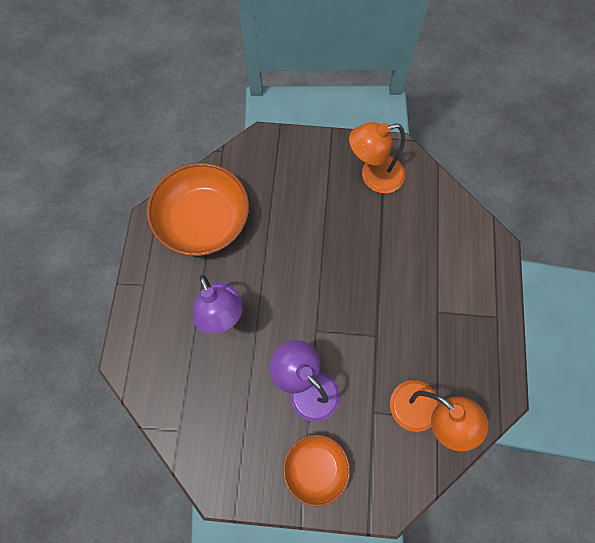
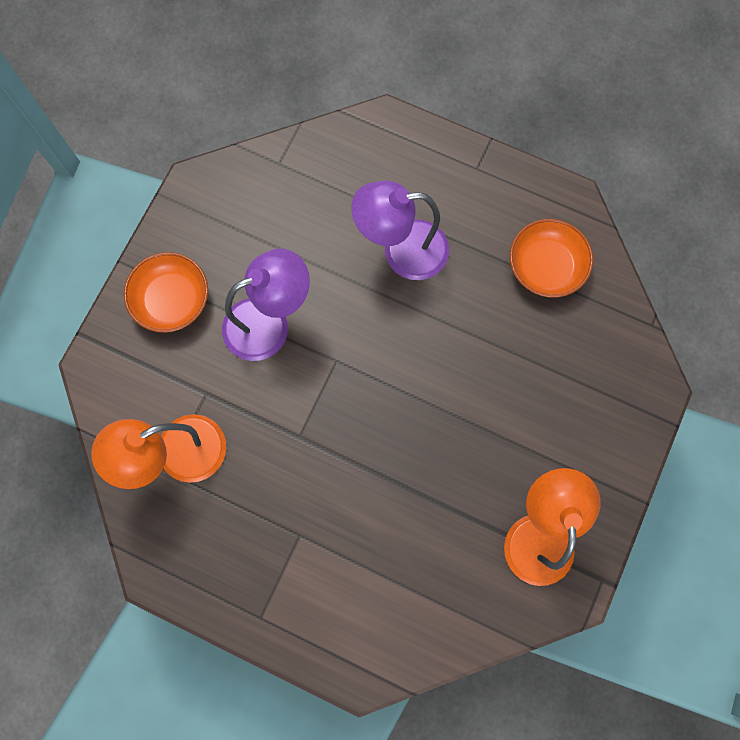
camera: 110 degrees right, 5 degrees up
orange bowl [147,163,249,256] -> orange bowl [510,219,593,298], size x0.58

